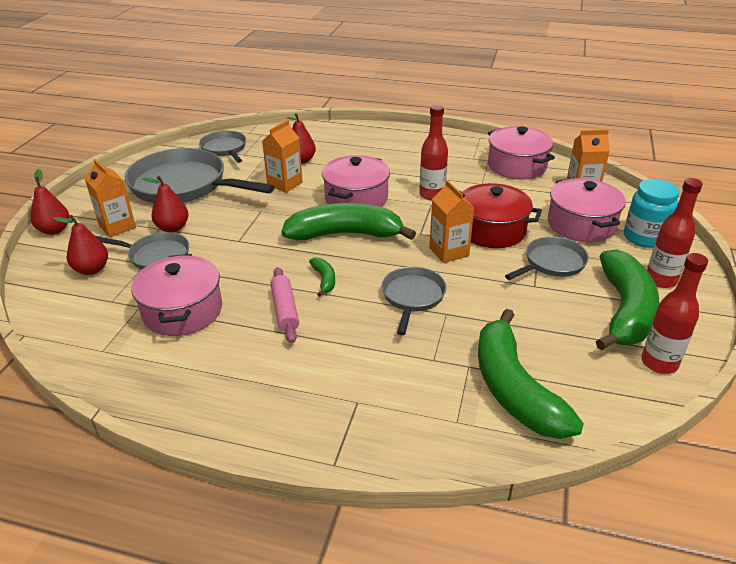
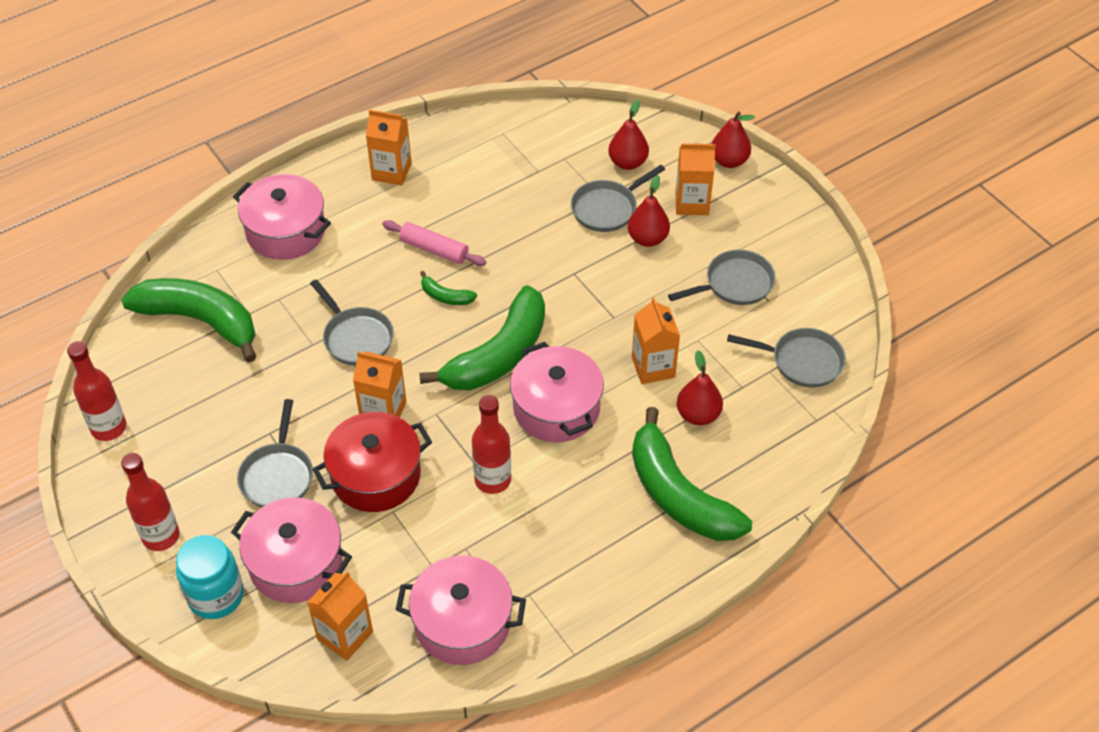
camera: 130 degrees right, 15 degrees up
grey pan [125,148,275,203] -> grey pan [668,250,776,305], size x0.53
pink pot [131,254,222,336] -> pink pot moved to [233,174,331,260]
green banana [596,250,659,350] -> green banana moved to [632,407,752,541]
none -> orange carton [366,109,412,186]

